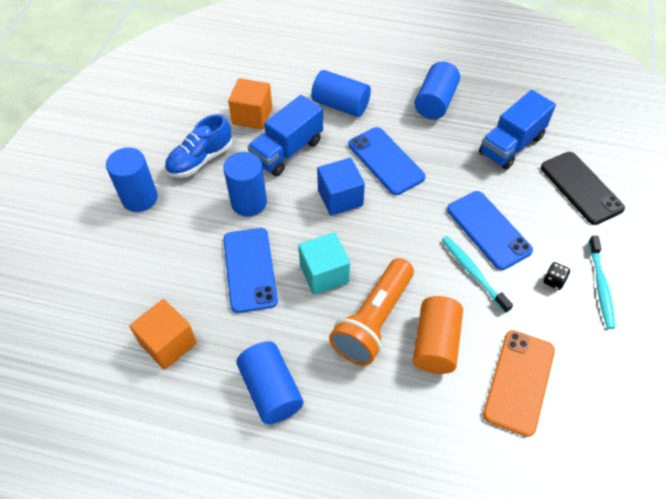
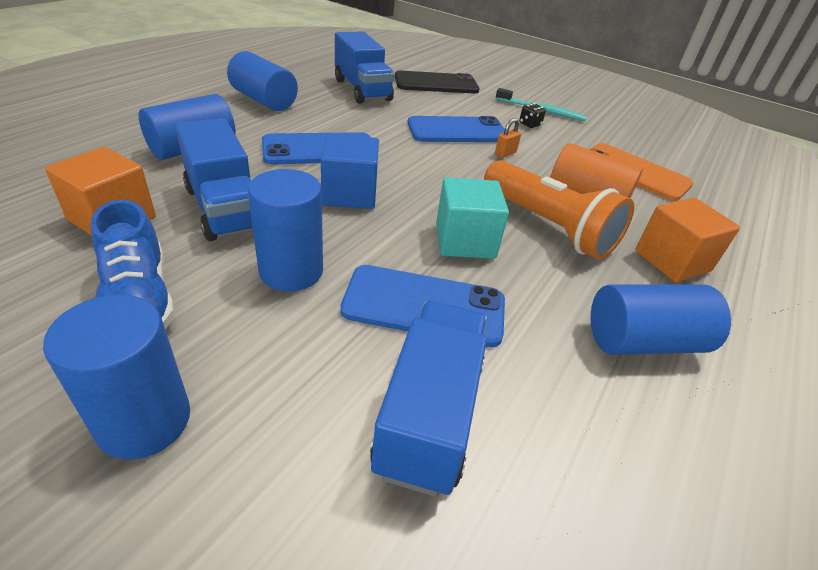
camera: 75 degrees left, 15 degrees down
orange cube [130,299,197,370] -> orange cube moved to [635,197,740,282]
turquoise toothbrush [442,236,513,313] -> orange padlock [495,118,521,158]
none -> blue truck [370,300,487,497]

